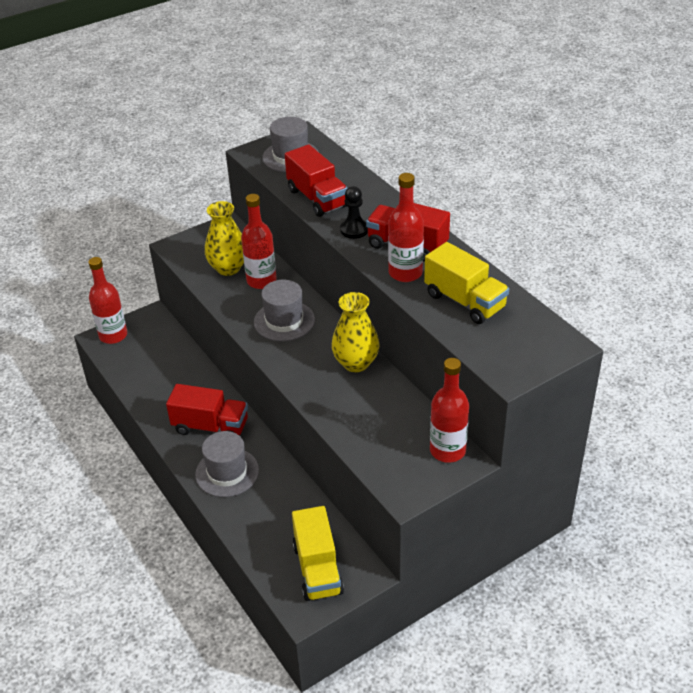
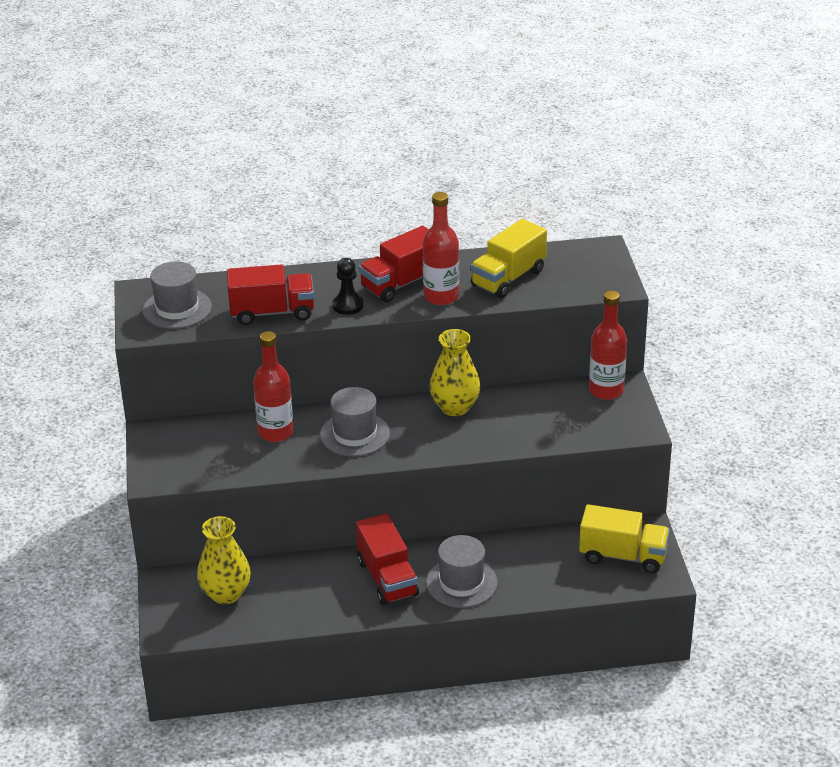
camera: 65 degrees left, 5 degrees down
red bottle [88,257,127,344] -> none
red truck [166,384,248,435] -> red truck turned 120 degrees clockwise [356,513,419,605]
yellow vase [205,201,244,276] -> yellow vase moved to [197,516,251,605]
yellow truck [424,242,509,324] -> yellow truck turned 150 degrees clockwise [471,219,547,298]

